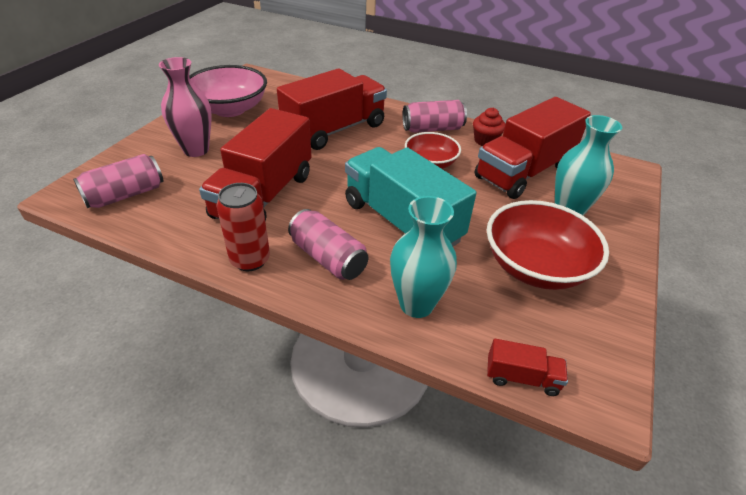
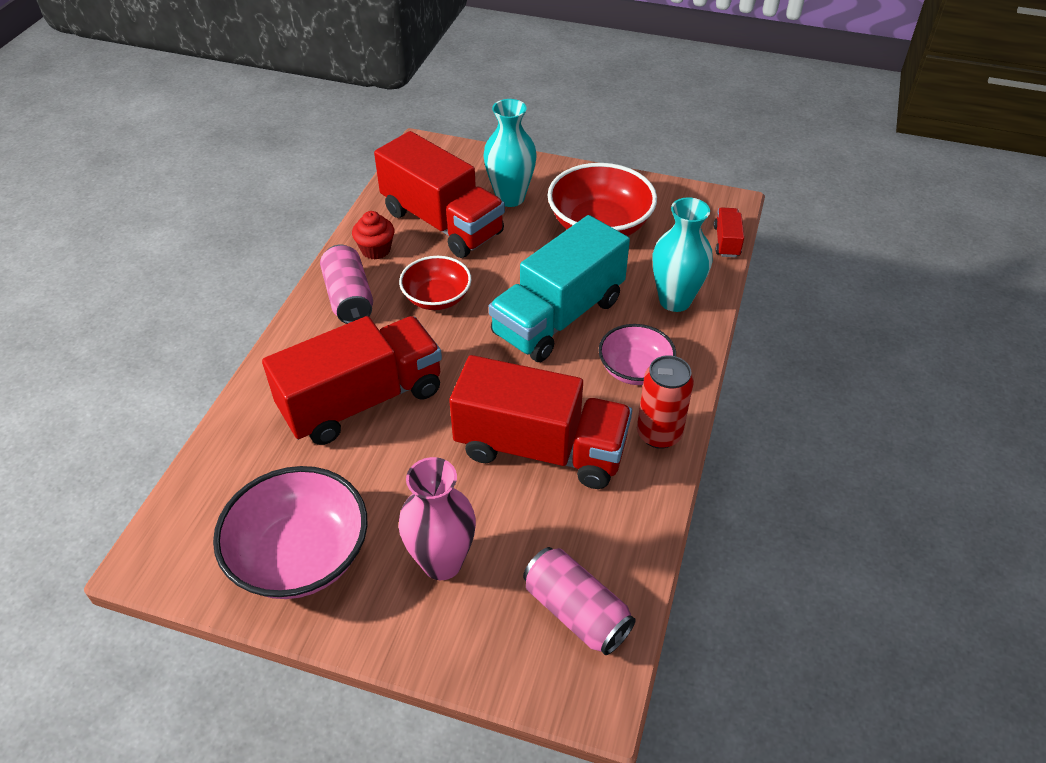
camera: 95 degrees left, 5 degrees up
red truck [277,68,387,150] -> red truck turned 105 degrees clockwise [262,316,442,445]
pink can [288,209,368,280] -> pink bowl [599,324,676,385]

